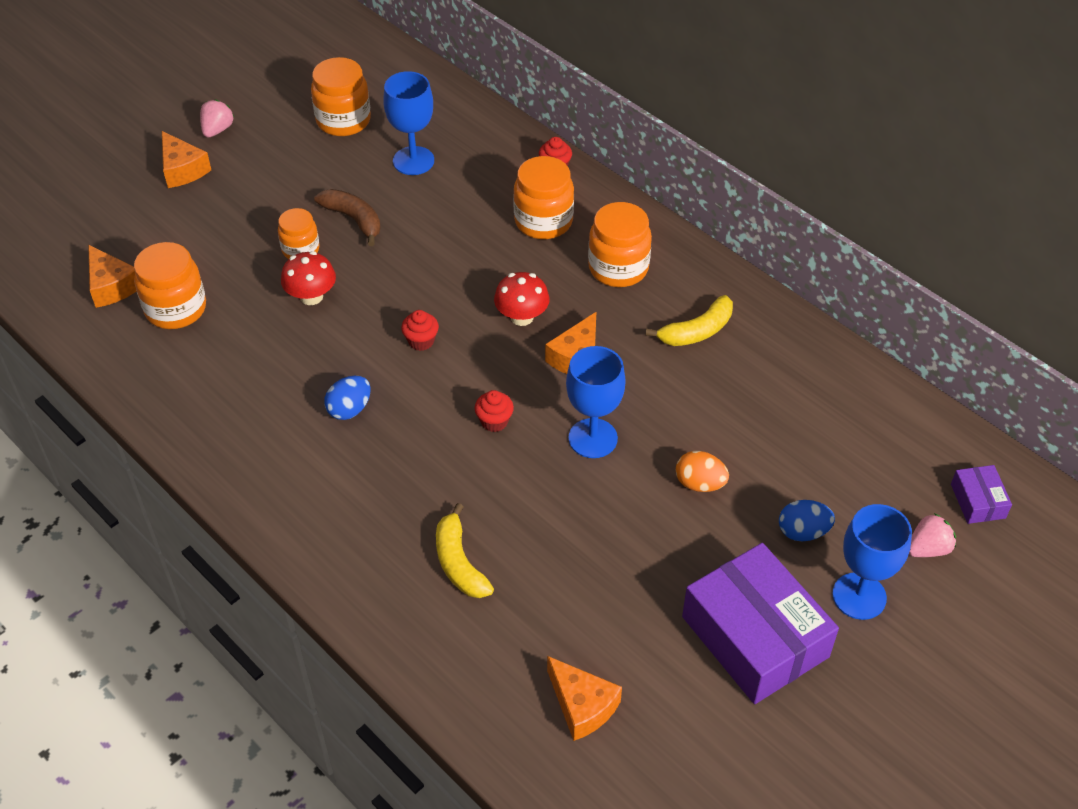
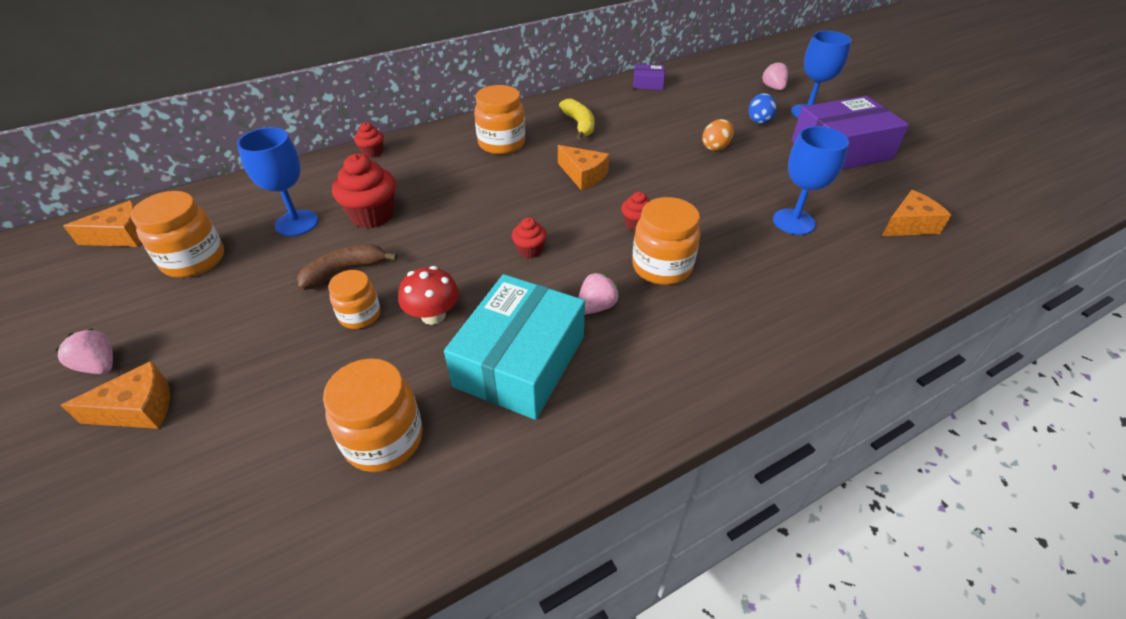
camera: 75 degrees left, 5 degrees down
orange cheese [88,244,137,308] -> orange cheese moved to [63,200,141,247]
blue egg [324,376,371,420] -> pink strawberry [578,272,619,315]
yellow banana [436,503,494,598] -> none
red mushroom [494,272,550,326] -> none
orange jar [513,156,574,239] -> orange jar moved to [632,197,700,285]
blue goblet [566,346,626,458] -> blue goblet moved to [773,126,849,235]
purple box [951,465,1012,524] -> purple box moved to [633,64,665,90]
none -> red cupcake [332,154,396,228]
none -> turquoise box [444,274,585,420]

